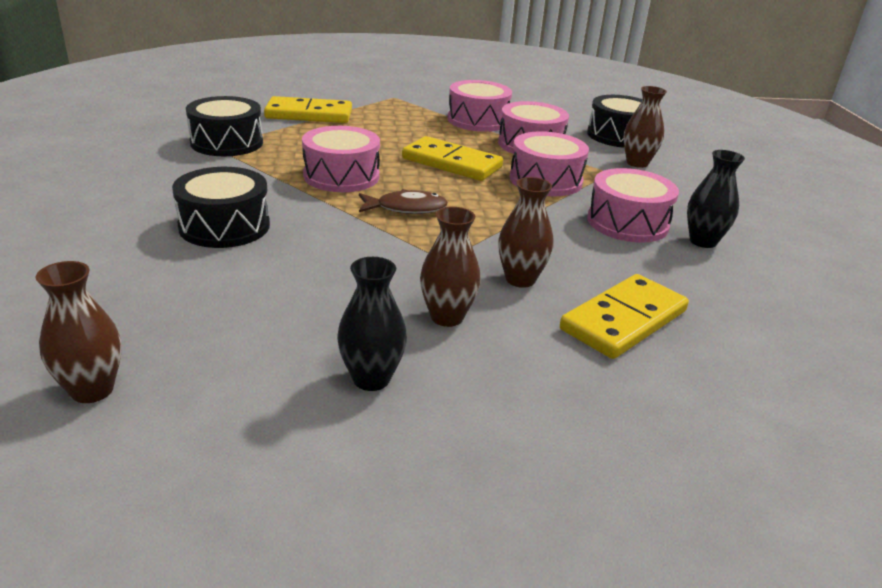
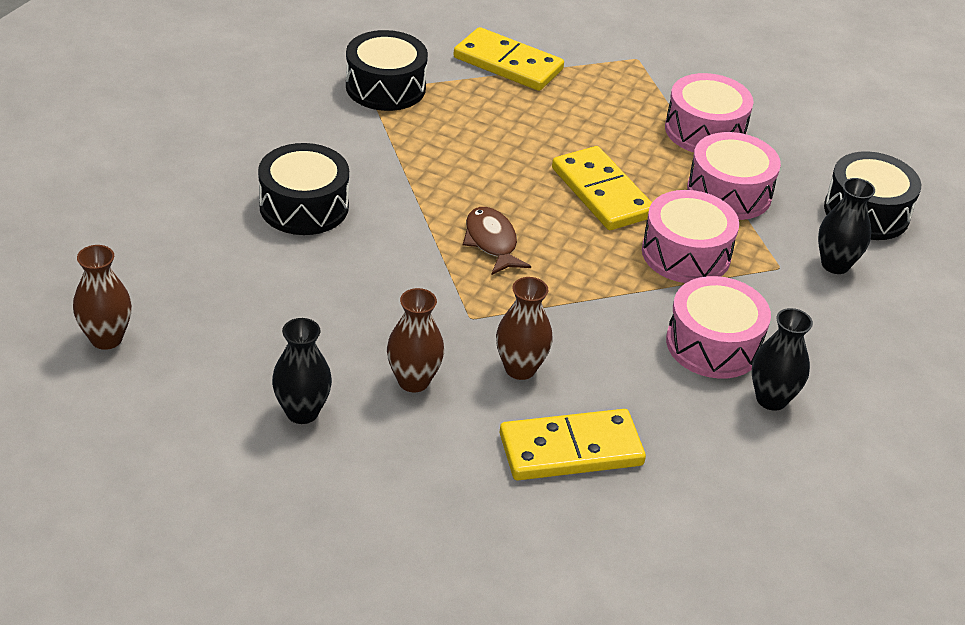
camera: 30 degrees right, 10 degrees up
pink drum [302,126,380,192] -> none
brown fish [359,189,448,214] -> brown fish turned 135 degrees counterclockwise [463,207,531,275]
brown vase [623,86,667,168] -> black vase [818,178,875,274]

